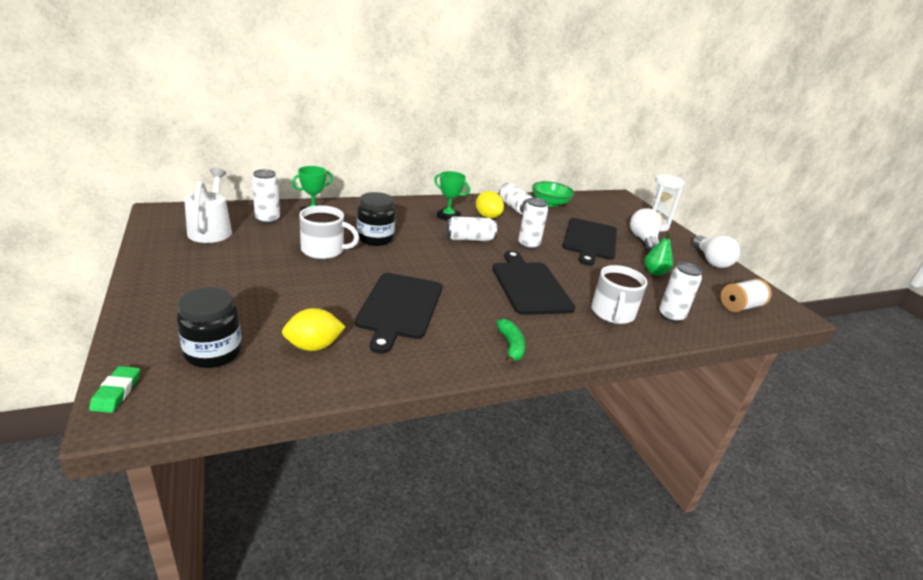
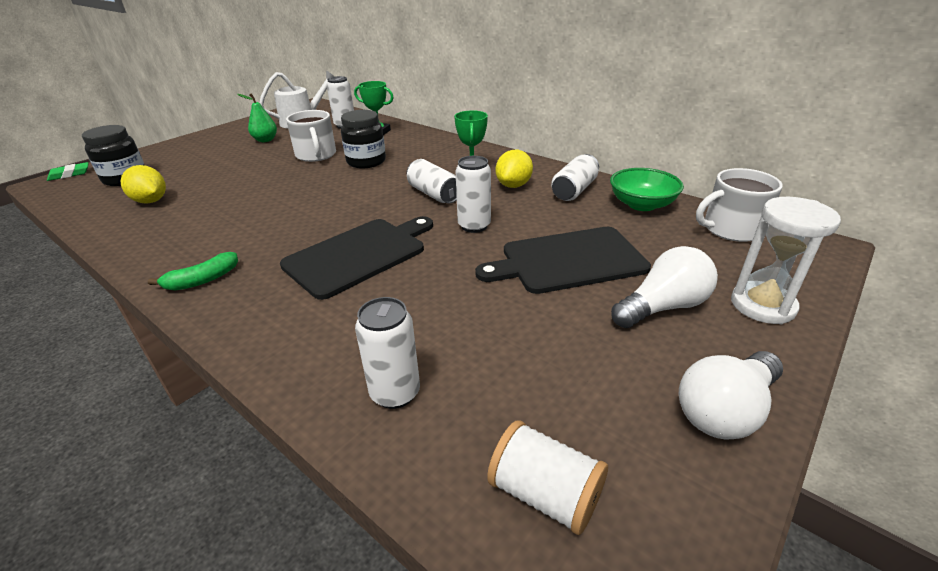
camera: 65 degrees right, 5 degrees up
black cutting board [355,273,442,354] -> none
white mug [591,265,647,324] -> white mug moved to [696,168,783,242]
green pear [644,231,673,276] -> green pear moved to [237,93,277,142]

